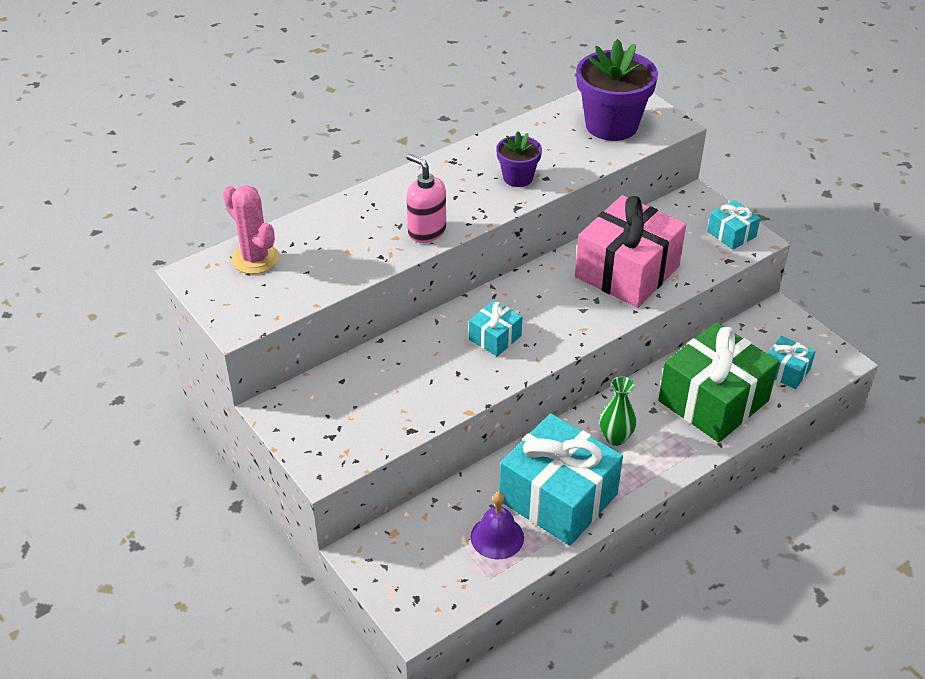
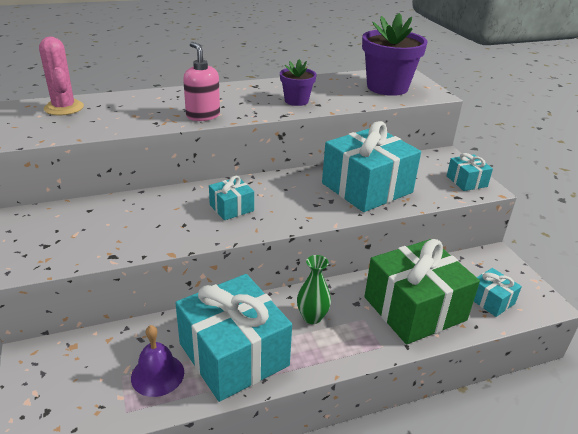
camera: 15 degrees right, 10 degrees down
pink gift [575,195,686,308] -> turquoise gift [322,121,421,212]

